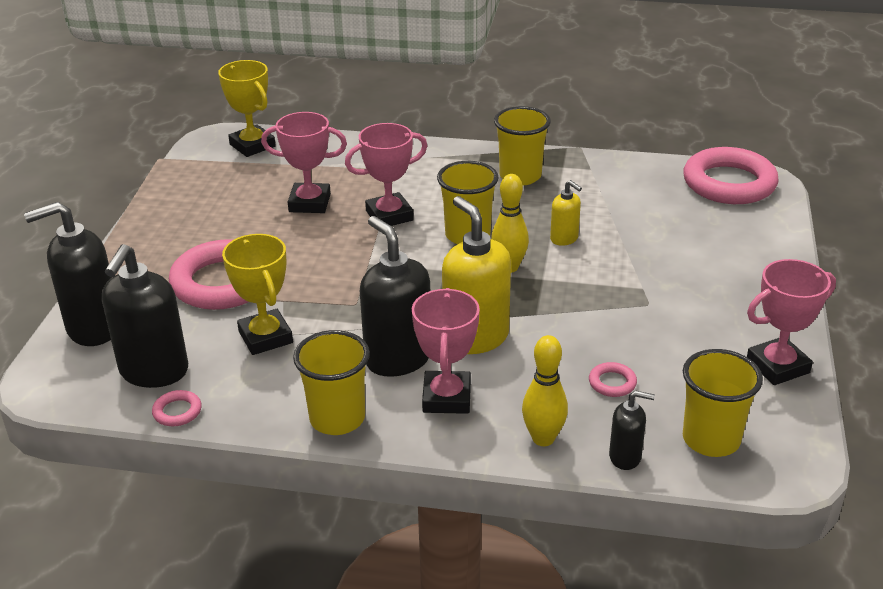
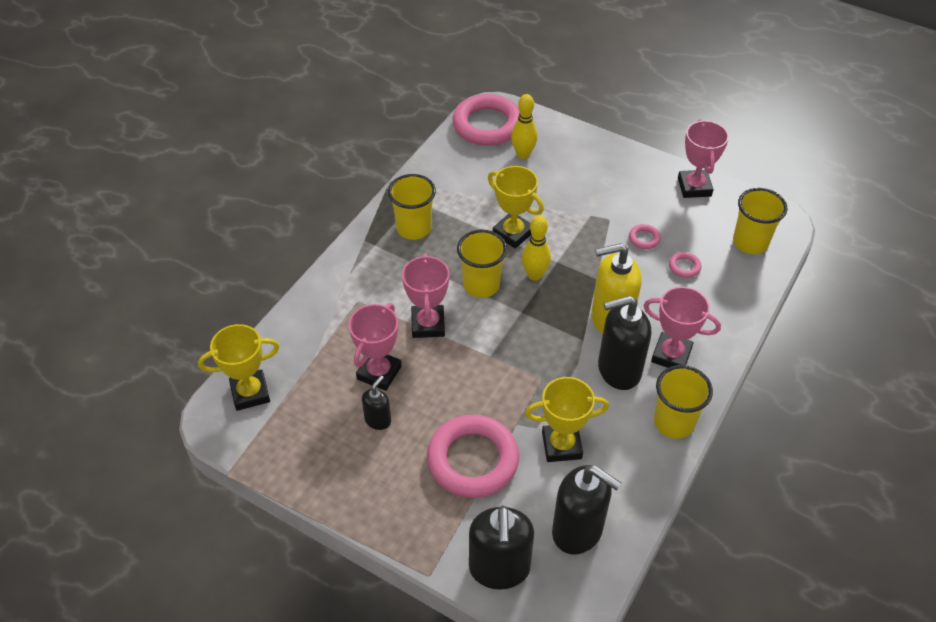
camera: 70 degrees left, 15 degrees up
pink ring [152,390,202,426] -> pink ring moved to [629,224,661,249]
yellow bowling pin [522,335,568,446] -> yellow bowling pin moved to [511,94,538,159]
yellow soap dispenser [550,180,582,246] -> yellow trophy [488,166,544,248]
black soap dispenser [609,391,655,470] -> black soap dispenser moved to [362,376,391,430]

